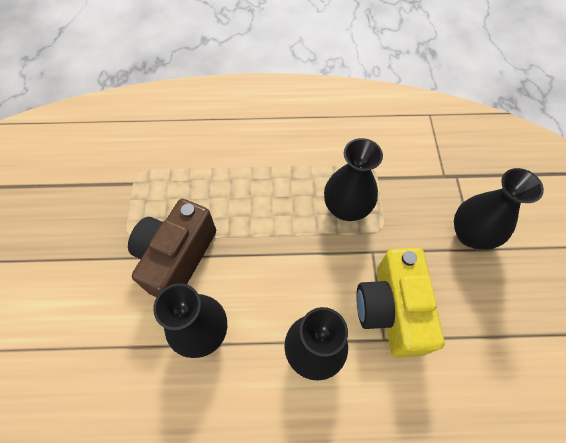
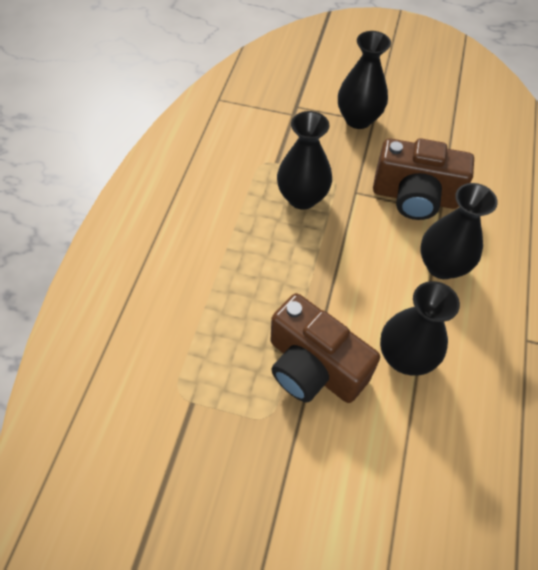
camera: 75 degrees left, 5 degrees down
yellow camera [356,248,445,358] -> brown camera [373,138,474,220]

